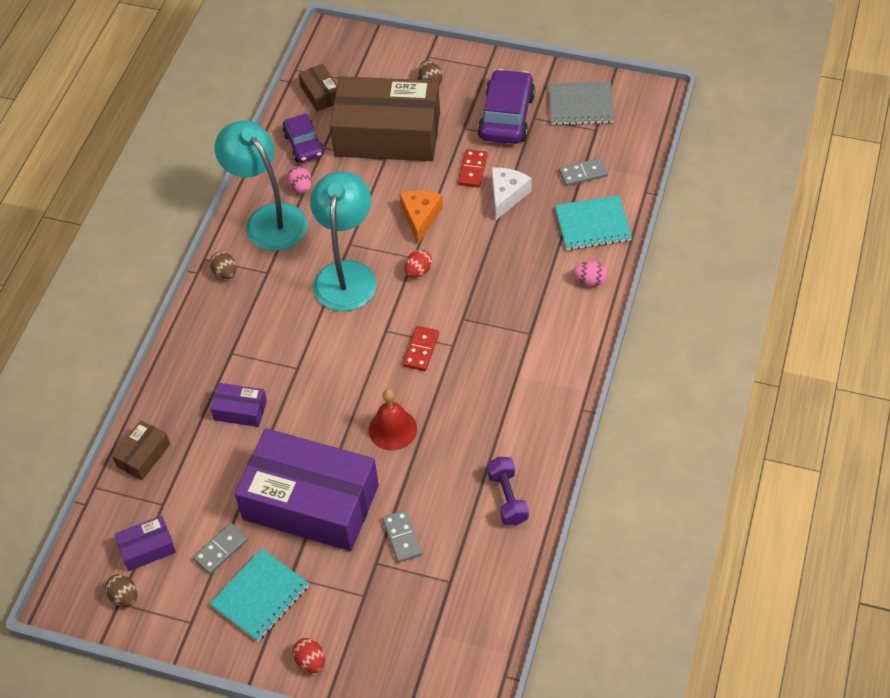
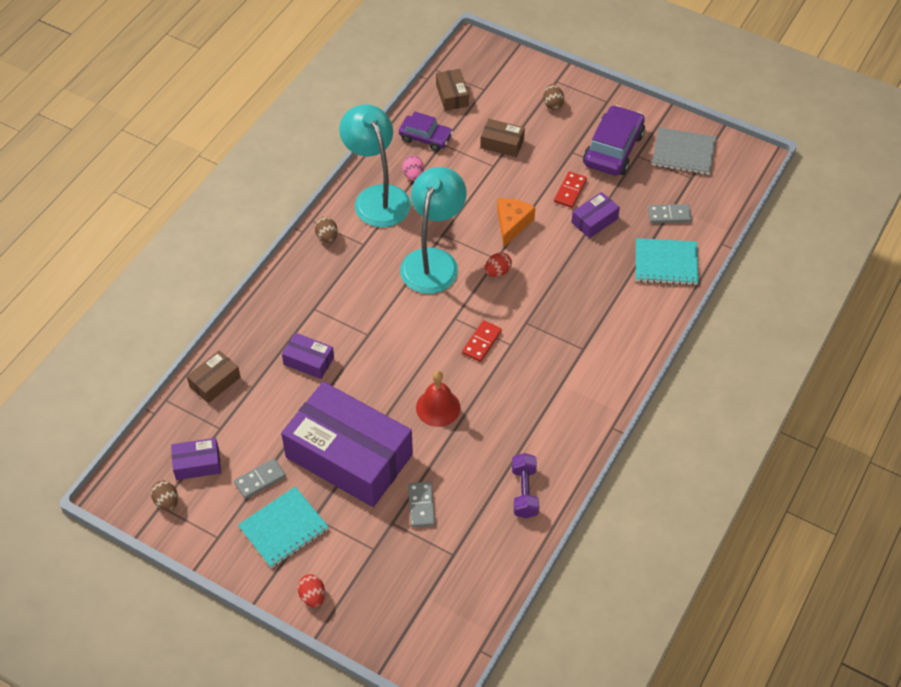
camera: 10 degrees right, 0 degrees up
purple car [283,113,324,163] -> purple car turned 60 degrees counterclockwise [399,112,453,151]
brown box [330,76,440,161] -> brown box [480,119,525,157], size x0.42
white cheese [491,168,532,220] -> purple box [571,192,620,238]
pink egg [574,261,607,286] -> none

